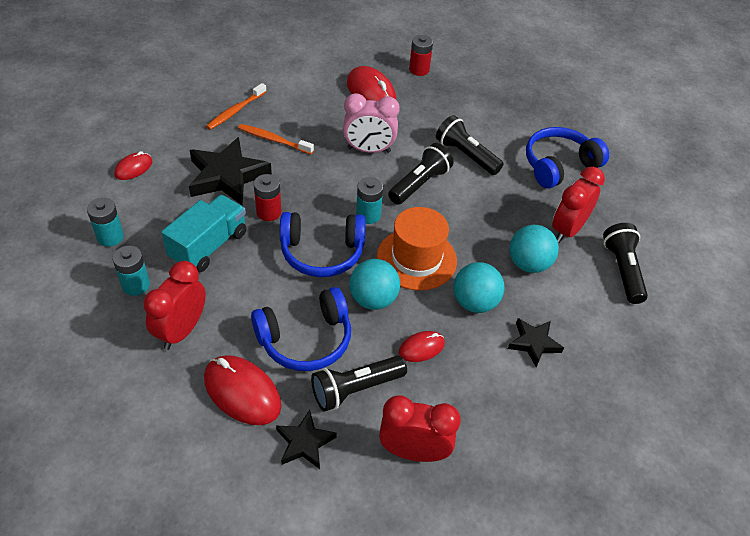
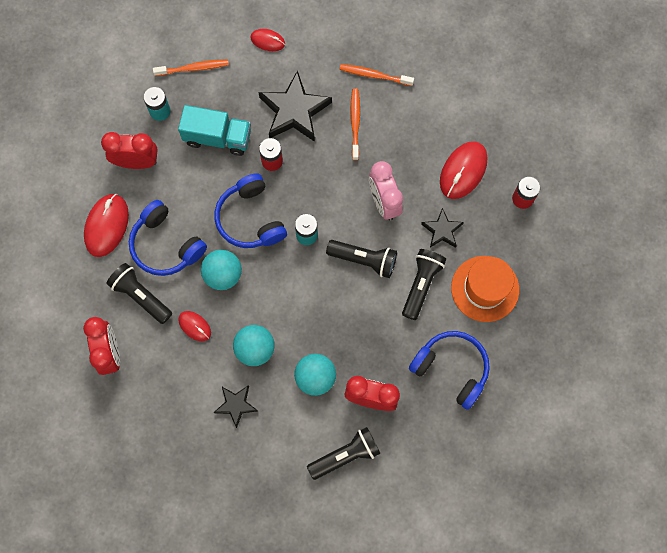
camera: 70 degrees right, 25 degrees up
turquoise battery [87,198,124,247] -> orange toothbrush [153,59,229,76]
black star [276,410,337,469] -> black star moved to [421,208,464,248]
orange hat [377,207,457,291] -> orange hat moved to [451,256,519,322]

